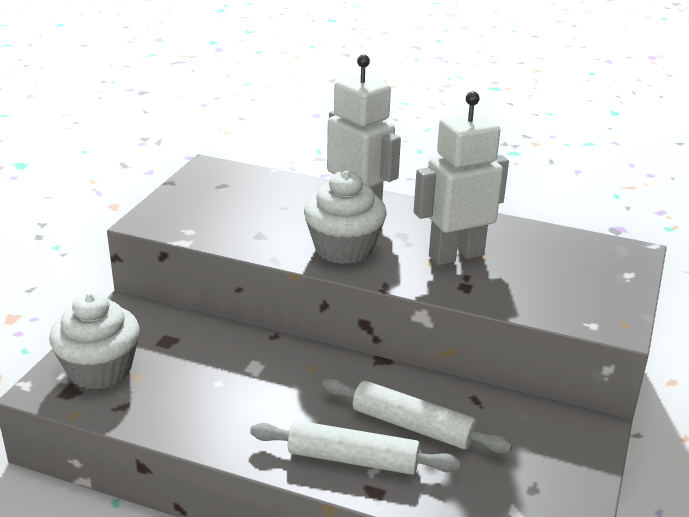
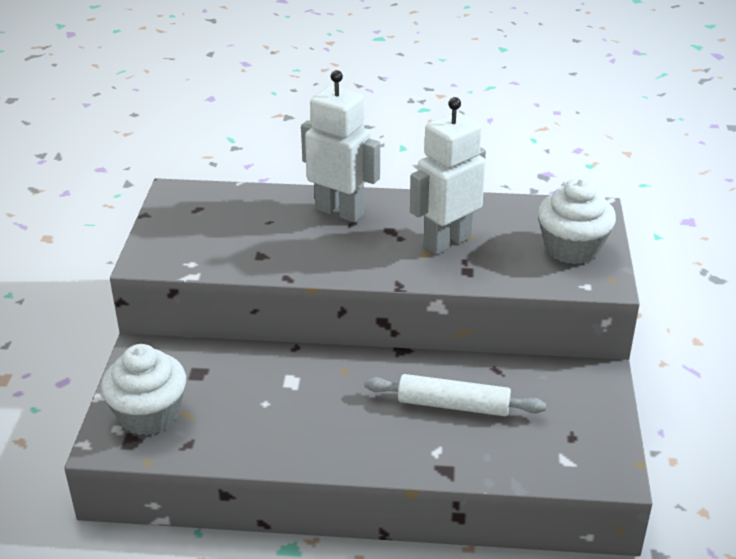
camera: 15 degrees left, 5 degrees up
white rolling pin [250,420,461,475] -> none
white cupcake [304,171,387,264] -> white cupcake moved to [538,178,616,264]

